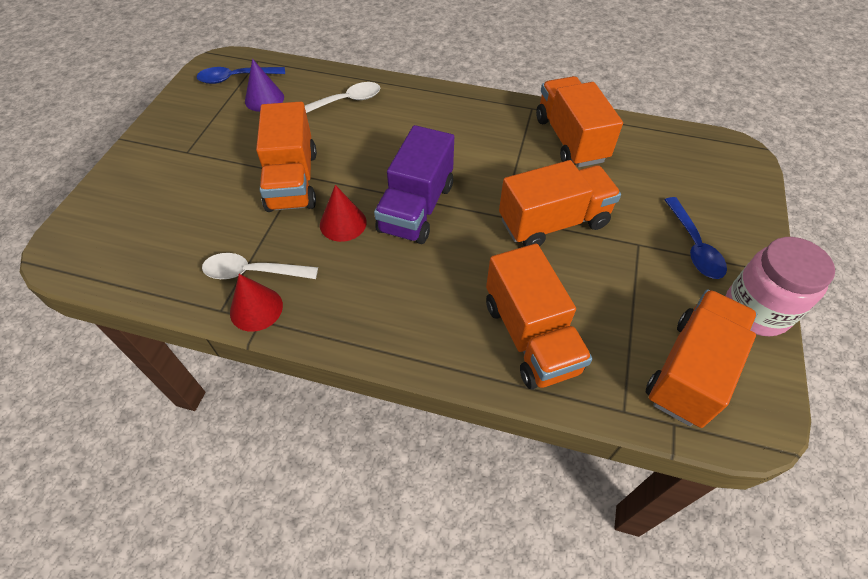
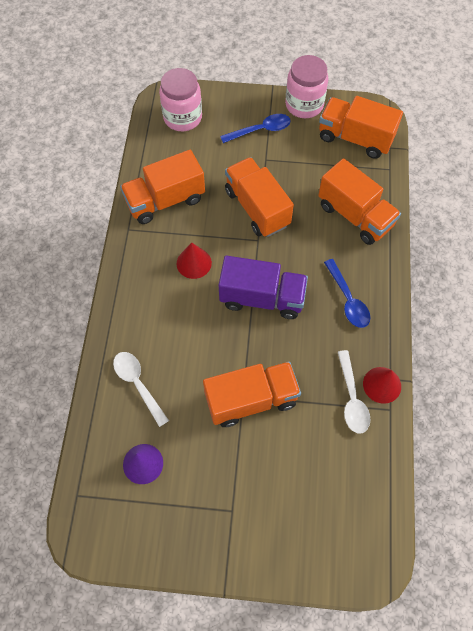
camera: 100 degrees left, 10 degrees up
blue spoon [196,67,285,84] -> blue spoon moved to [324,259,370,328]
red cone [320,185,367,242] -> red cone moved to [177,242,212,279]
orange truck [486,243,592,389] -> orange truck turned 75 degrees clockwise [318,158,401,245]
none -> pink jar [159,68,202,131]

